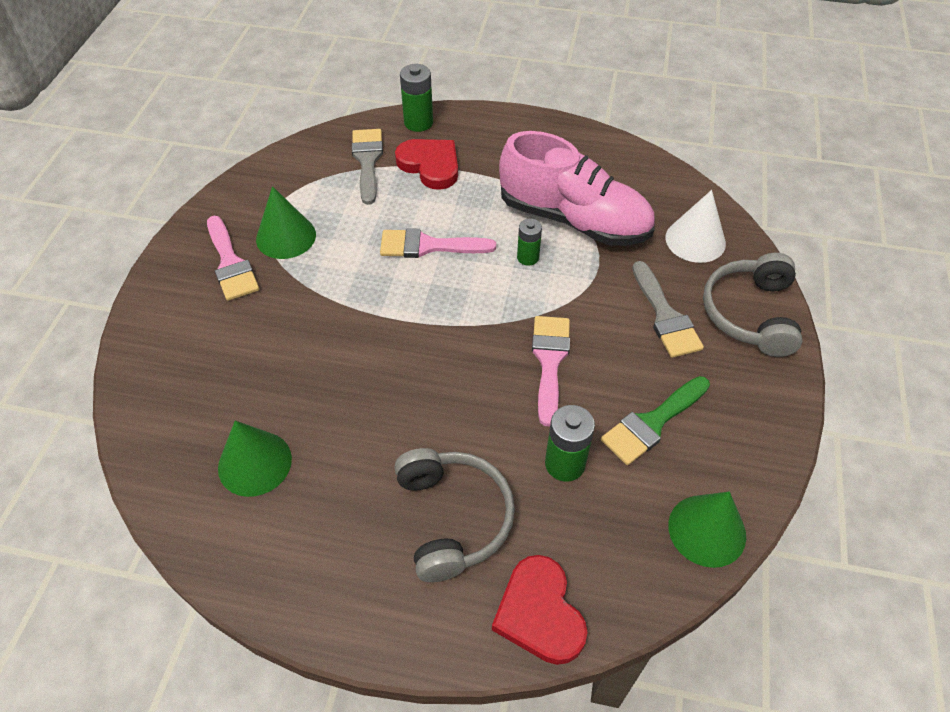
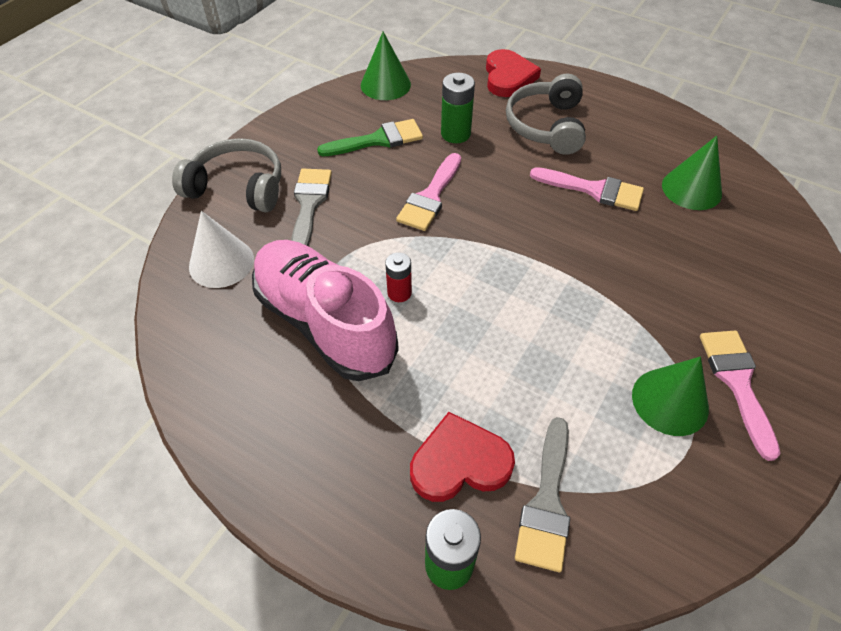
camera: 160 degrees left, 0 degrees up
pink brush [380,228,496,258] -> pink brush moved to [530,167,644,211]
red heart [395,139,458,190] -> red heart turned 105 degrees clockwise [410,412,515,502]
green battery [517,218,542,266] -> red battery [385,252,412,302]
grey headphones [703,253,802,357] -> grey headphones turned 105 degrees counterclockwise [172,138,281,212]

